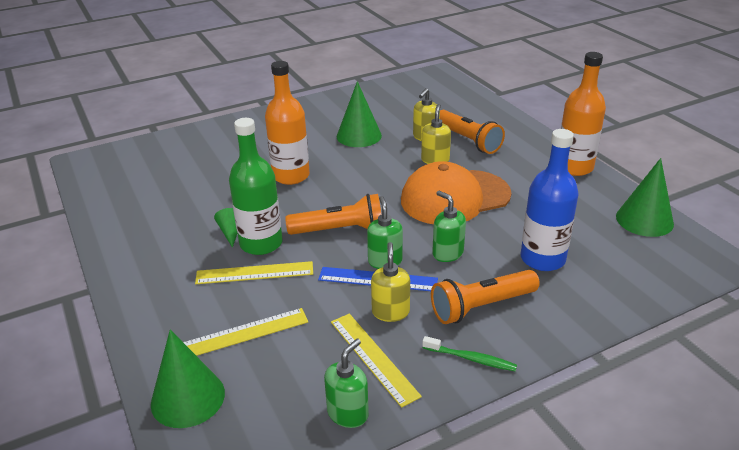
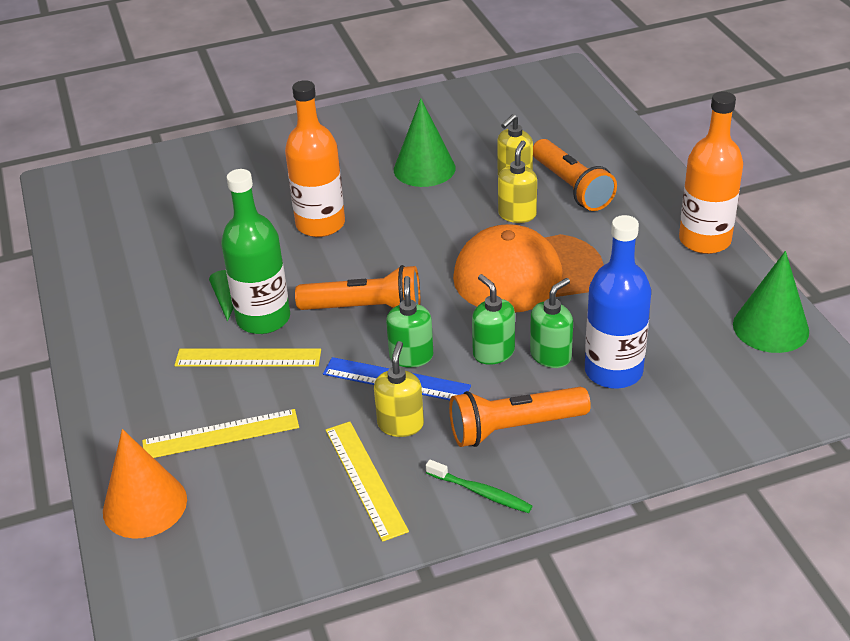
camera: 10 degrees right, 5 degrees up
green cone [151,330,225,428] -> orange cone [103,429,187,539]
green soap dispenser [324,339,369,428] -> green soap dispenser moved to [530,278,573,368]

